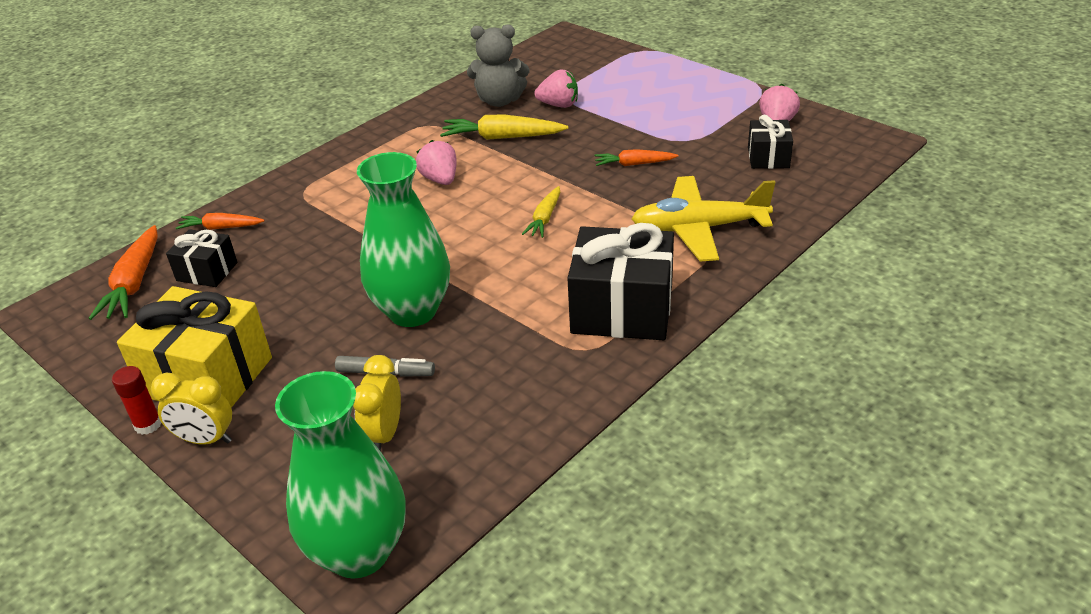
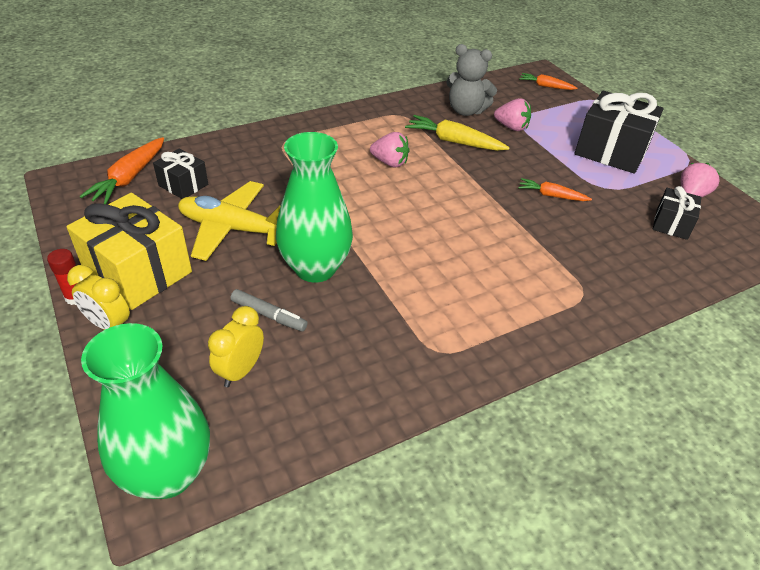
camera: 15 degrees right, 5 degrees up
orange carrot [176,213,265,230] -> orange carrot moved to [519,73,577,90]
pink strawberry [416,140,457,185] -> pink strawberry turned 120 degrees clockwise [370,132,409,167]
yellow carrot [522,186,560,238] -> none
black gift [567,223,674,340] -> black gift moved to [575,91,664,174]
yellow plane [632,176,775,261] -> yellow plane moved to [178,181,281,261]

